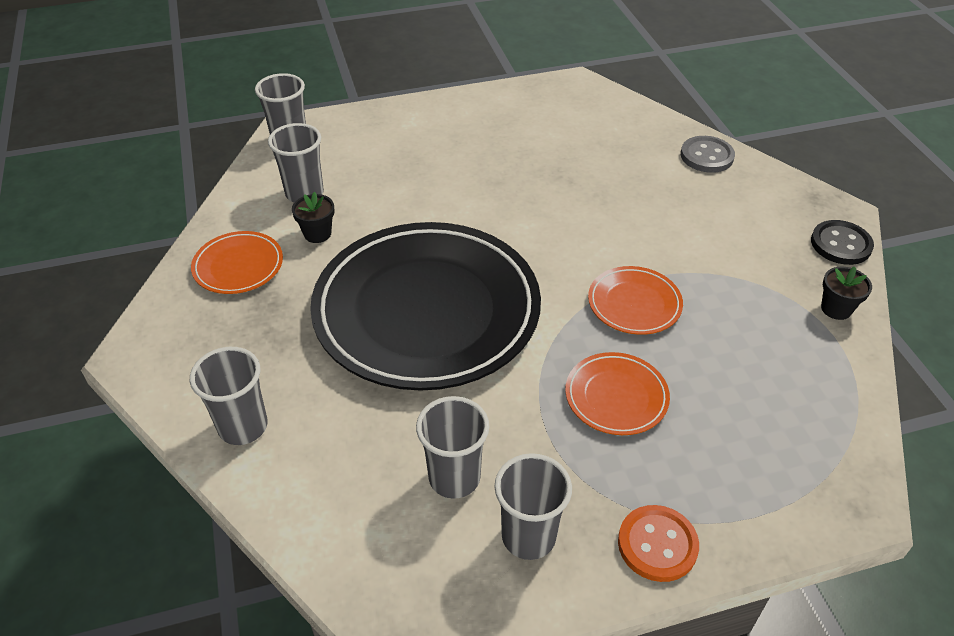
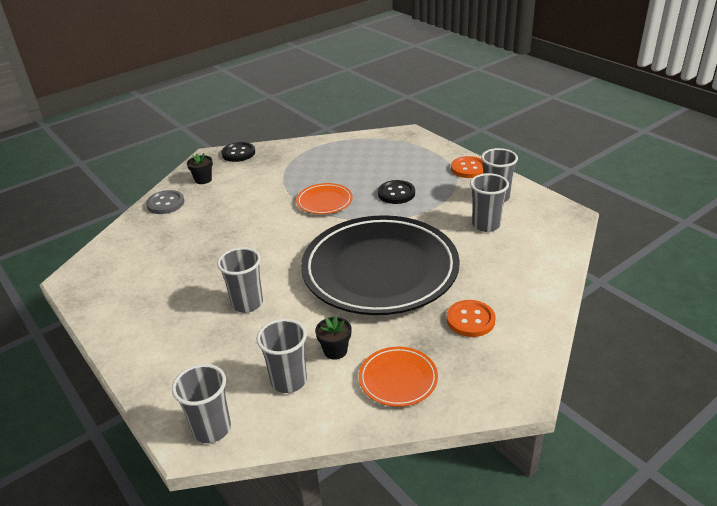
camera: 110 degrees left, 10 degrees down
grey cup [190,347,268,445] -> grey cup moved to [217,247,263,313]
orange plate [565,352,670,435] -> black button [378,180,415,204]
black flower pot [821,267,872,320] -> black flower pot moved to [187,153,213,184]
none -> orange button [447,300,496,337]

